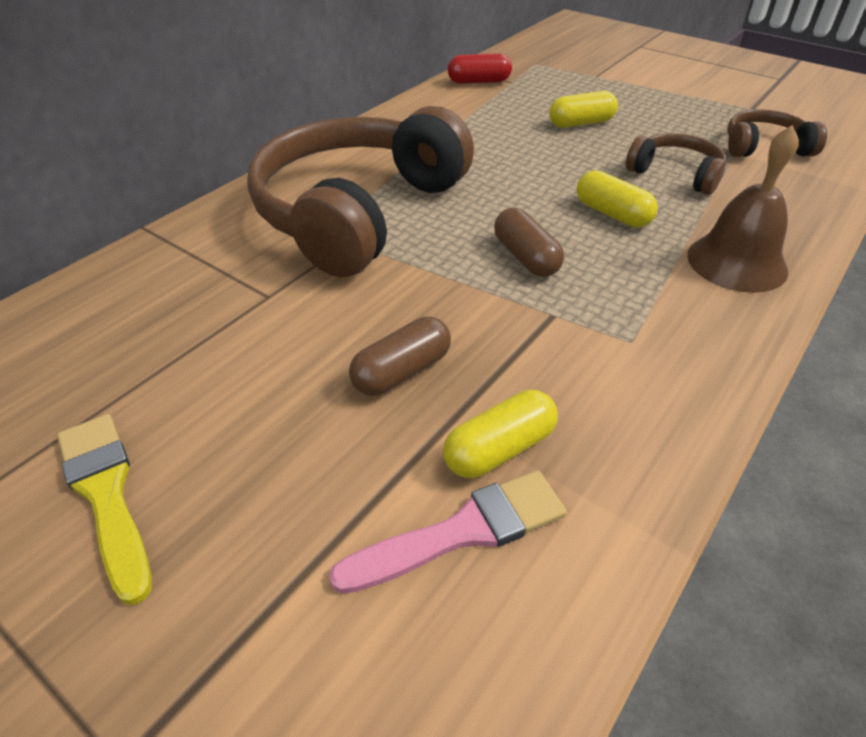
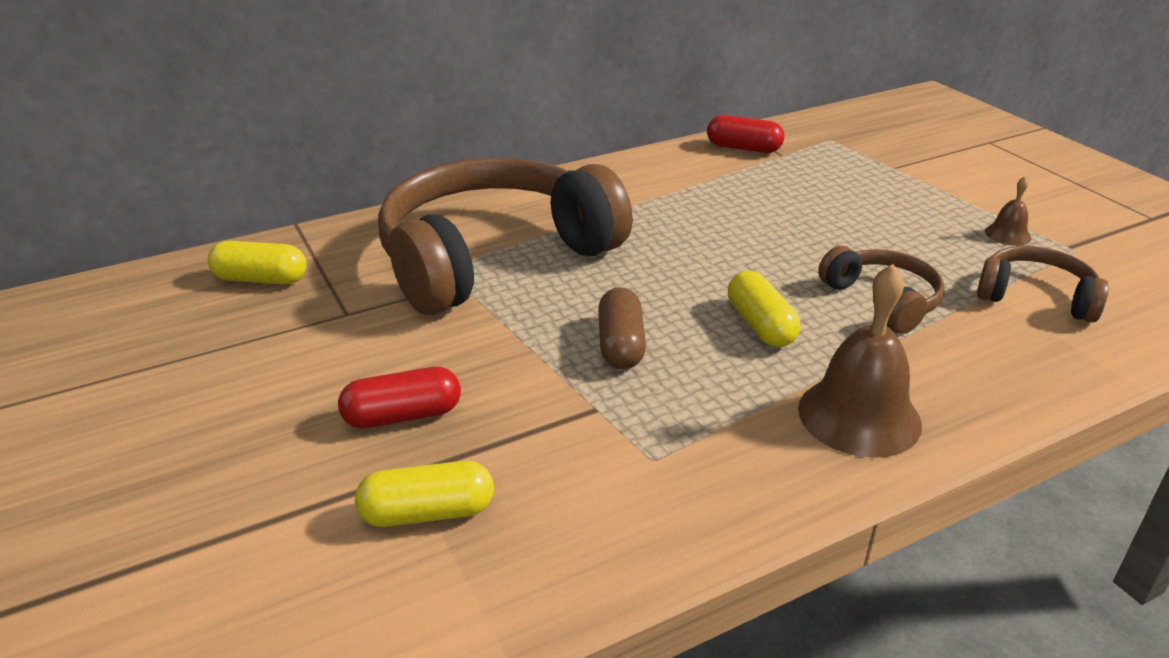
camera: 25 degrees right, 10 degrees down
yellow brush [57,414,152,605] -> none
pink brush [329,470,567,594] -> none
brown capsule [349,316,451,396] -> red capsule [338,367,461,429]
yellow capsule [549,91,618,128] -> yellow capsule moved to [208,241,307,284]
none -> brown bell [985,176,1031,246]

